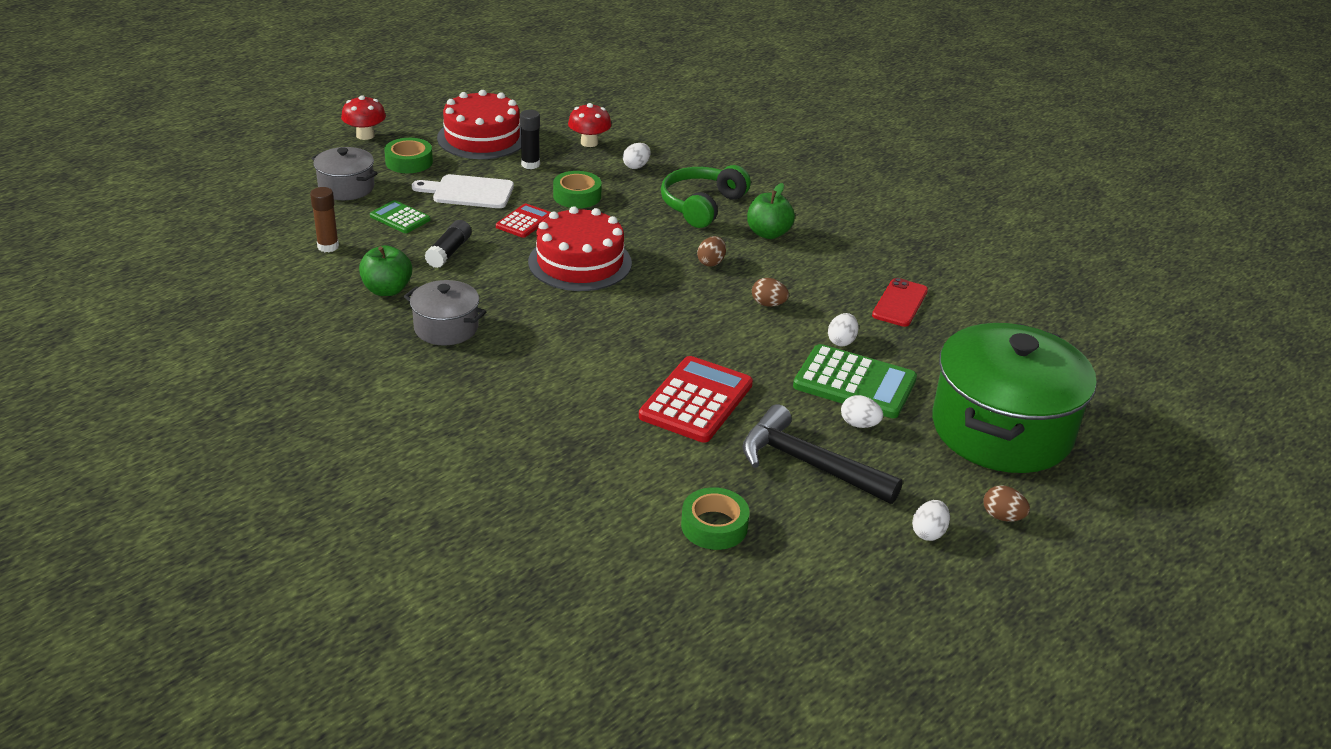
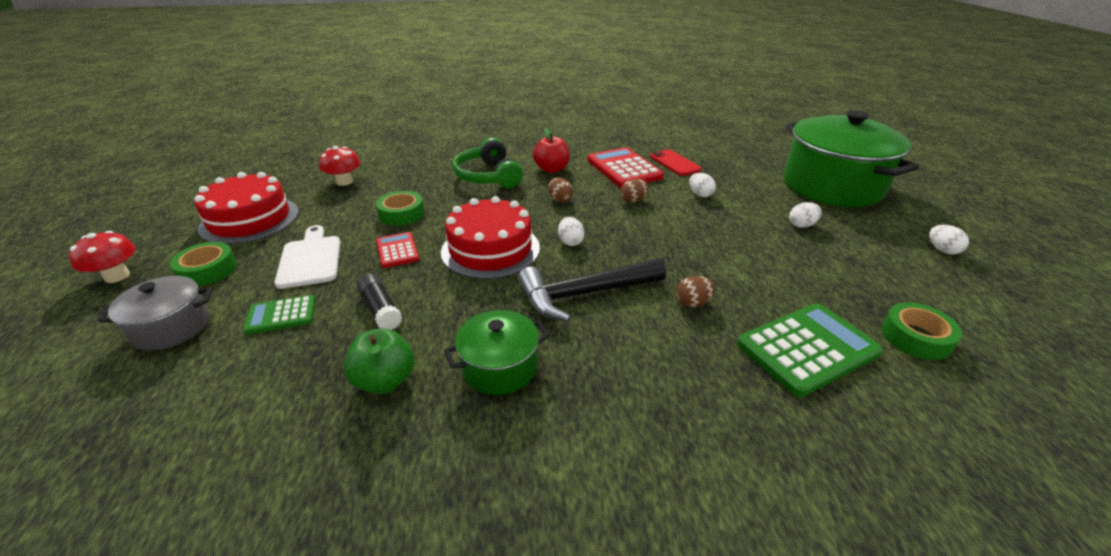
camera: 50 degrees left, 0 degrees up
brown glue stick [310,187,339,252] -> none
grey pot [404,280,486,345] -> green pot [444,310,550,395]
white cutting board [412,174,514,208] -> white cutting board turned 120 degrees clockwise [274,225,341,289]
black glue stick [520,110,540,169] -> none
white egg [623,143,651,169] -> white egg moved to [558,217,584,246]
red calculator [639,356,753,443] -> red calculator moved to [587,147,664,187]
black hammer [743,404,903,504] -> black hammer moved to [518,258,666,322]
green apple [747,183,795,239] -> red apple [533,128,570,173]
green calculator [793,344,917,418] -> green calculator moved to [737,303,883,397]
brown egg [983,485,1030,522] -> brown egg moved to [676,276,715,307]

